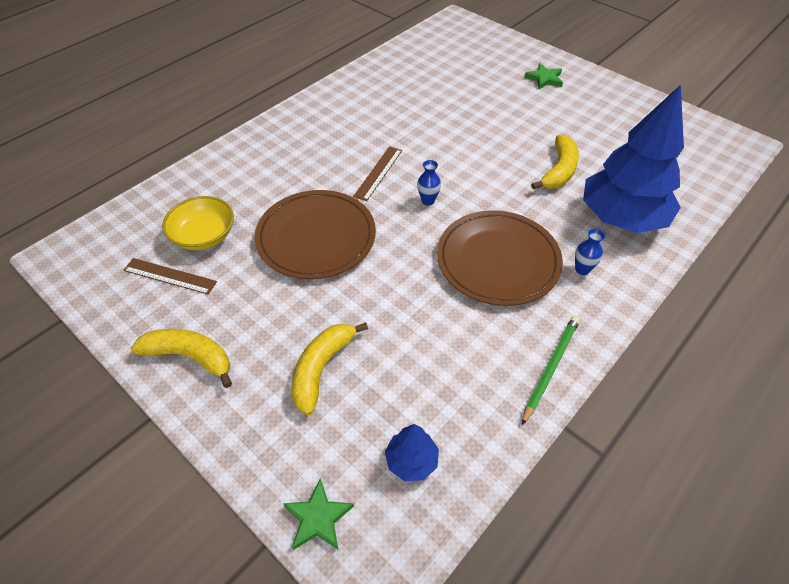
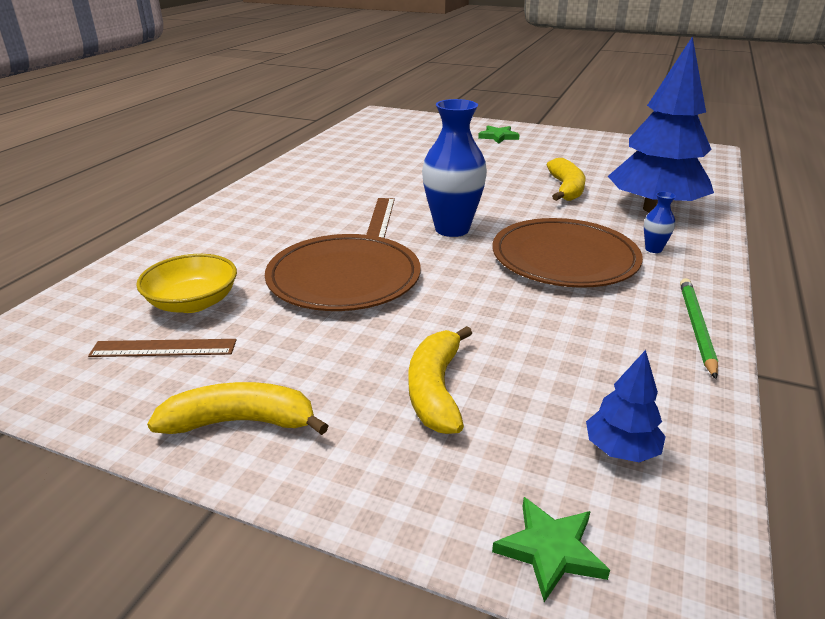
camera: 20 degrees left, 20 degrees down
blue vase [417,160,441,206] -> blue vase [422,99,487,237], size x2.25

